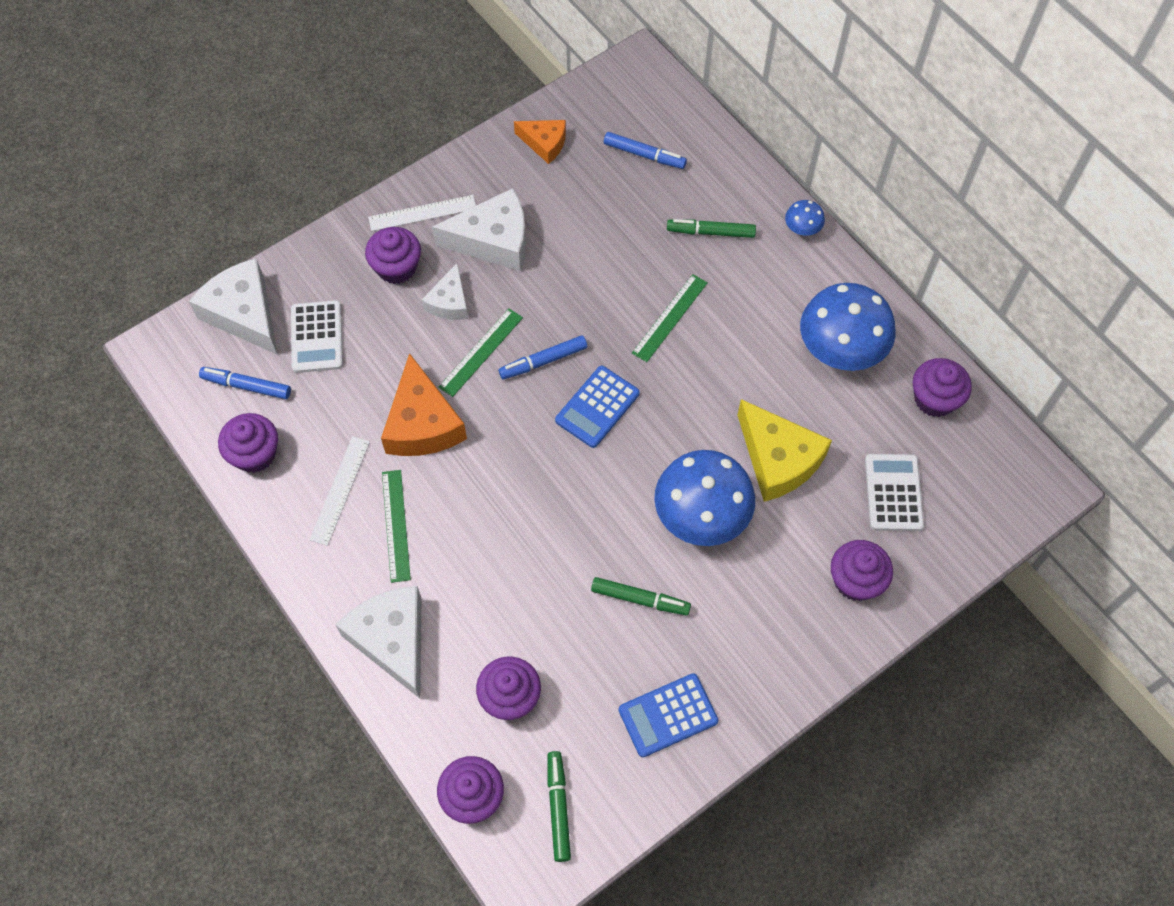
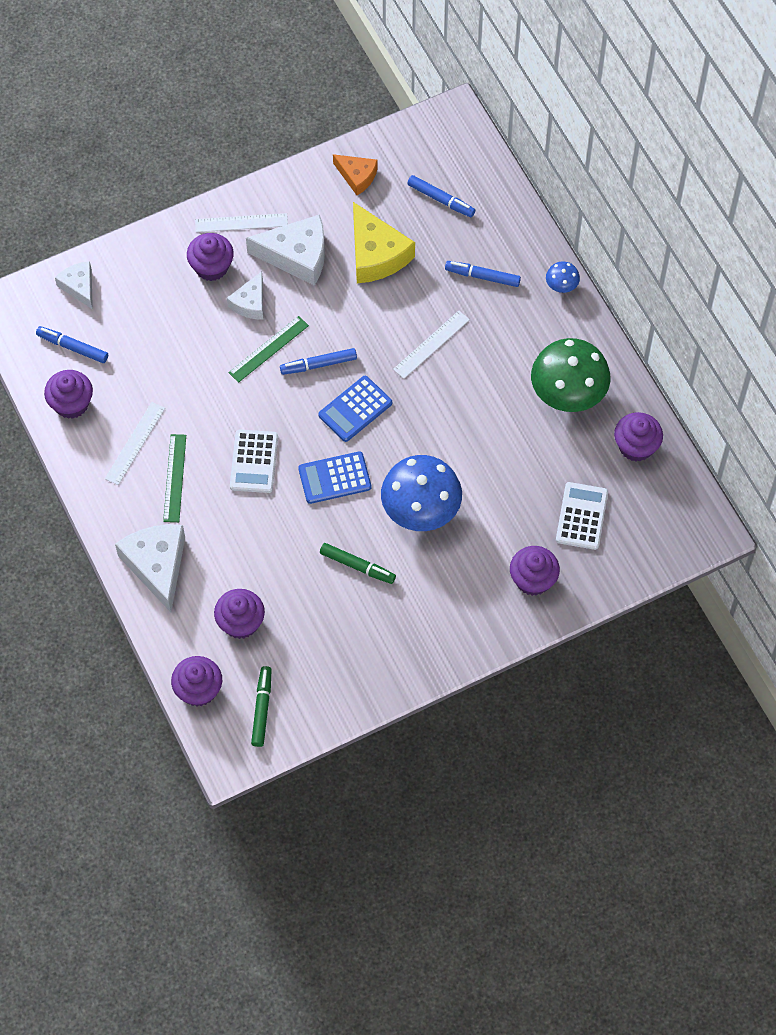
camera: 10 degrees right, 0 degrees up
white cheese [189,259,278,355] -> white cheese [55,261,93,310], size x0.59
white calculator [291,300,343,373] -> white calculator moved to [230,430,278,493]
orange cheese [381,353,467,456] -> none
blue calculator [619,673,718,757] -> blue calculator moved to [298,451,371,504]
green ruler [632,274,708,362] -> white ruler [393,311,470,379]
green marker [667,219,756,238] -> blue marker [445,261,521,287]
yellow cheese [738,399,832,502] -> yellow cheese moved to [353,202,415,283]
blue mushroom [800,283,896,371] -> green mushroom [531,338,610,412]

